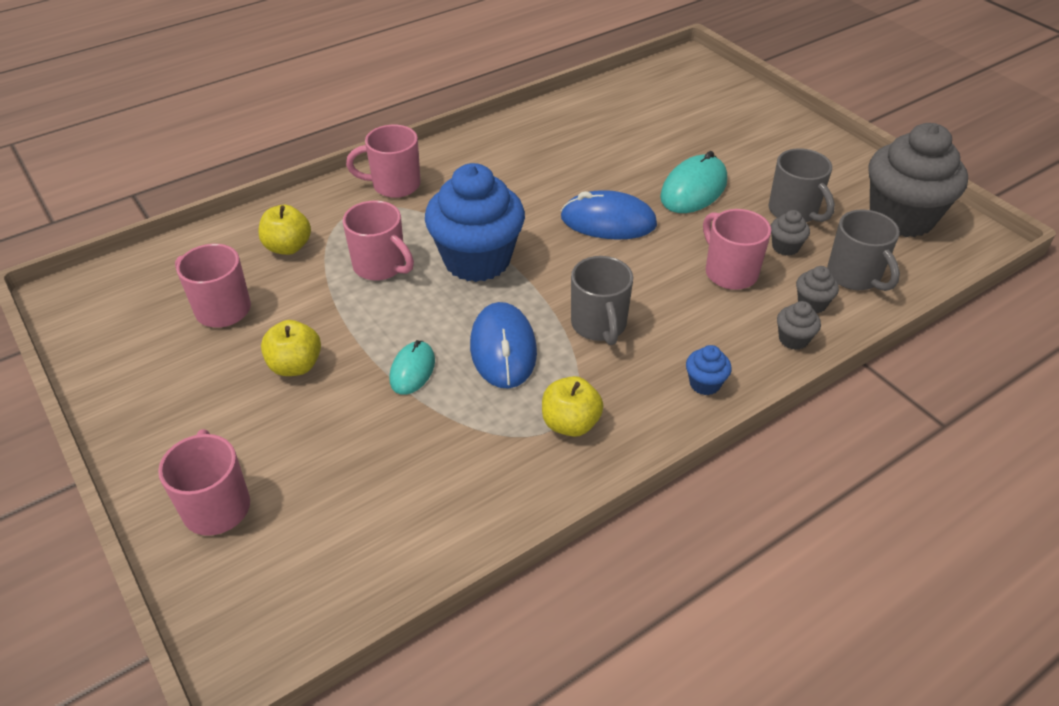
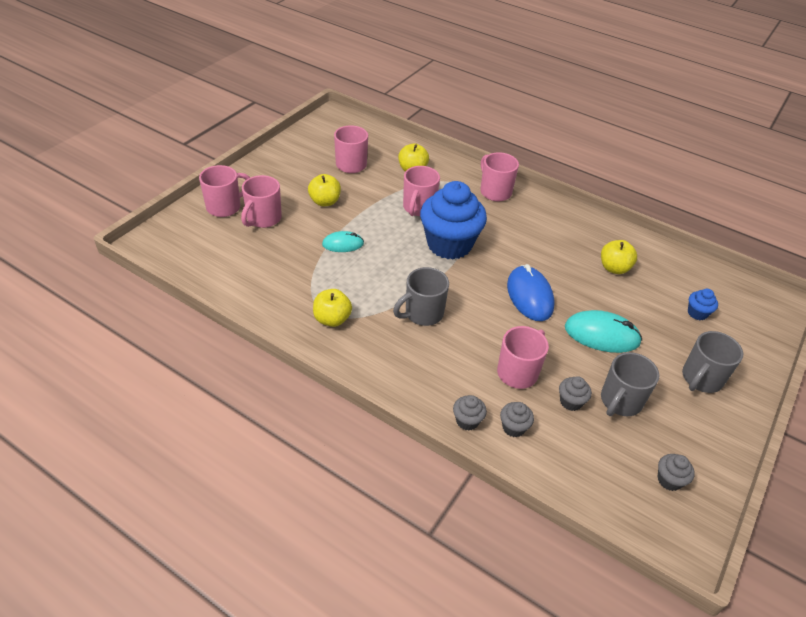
camera: 65 degrees right, 0 degrees up
blue mouse [470,302,537,389] -> none
blue cupcake [686,345,732,395] -> blue cupcake moved to [688,289,718,320]
grey mug [827,209,900,291] -> grey mug moved to [682,331,743,393]
grey cupcake [869,123,968,237] -> grey cupcake [658,454,695,491], size x0.41
none -> pink mug [241,175,282,228]
none -> yellow apple [601,240,637,274]

